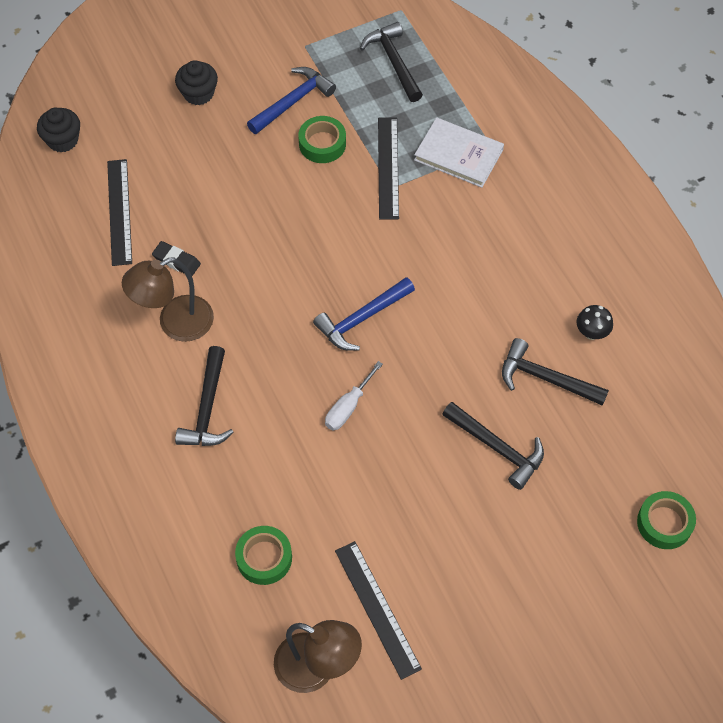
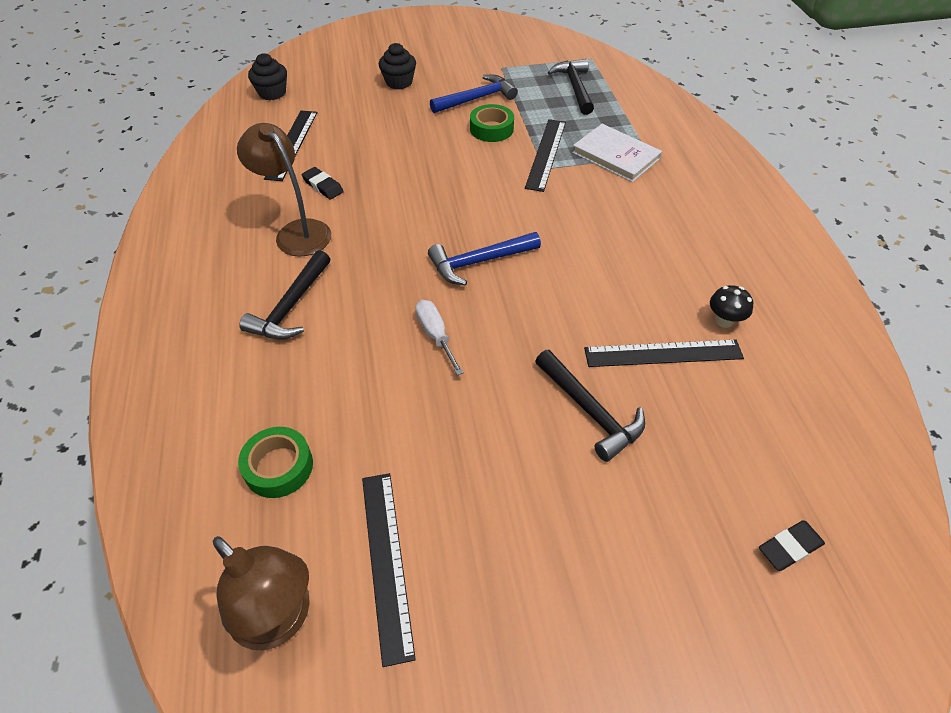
camera: 15 degrees right, 10 degrees down
brown lamp [122,258,214,342] -> brown lamp turned 60 degrees clockwise [237,123,331,257]
white screwdriver [325,361,383,431] -> white screwdriver turned 105 degrees clockwise [415,300,464,375]
black hammer [502,338,609,406] -> black ruler [584,340,744,367]
green tape [637,491,696,549] -> black eraser [759,520,825,571]

